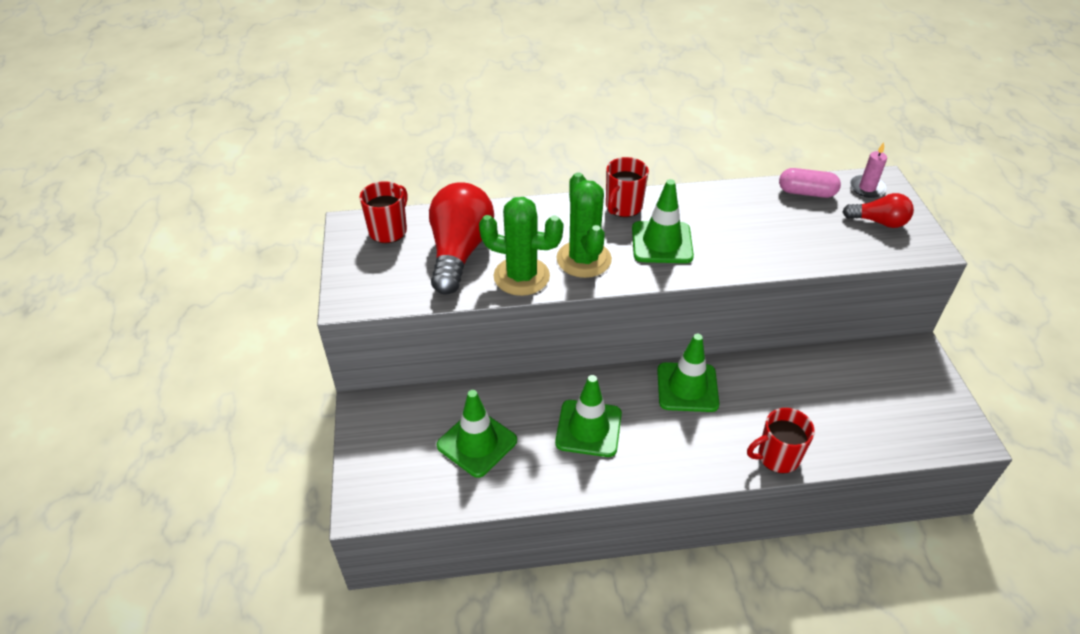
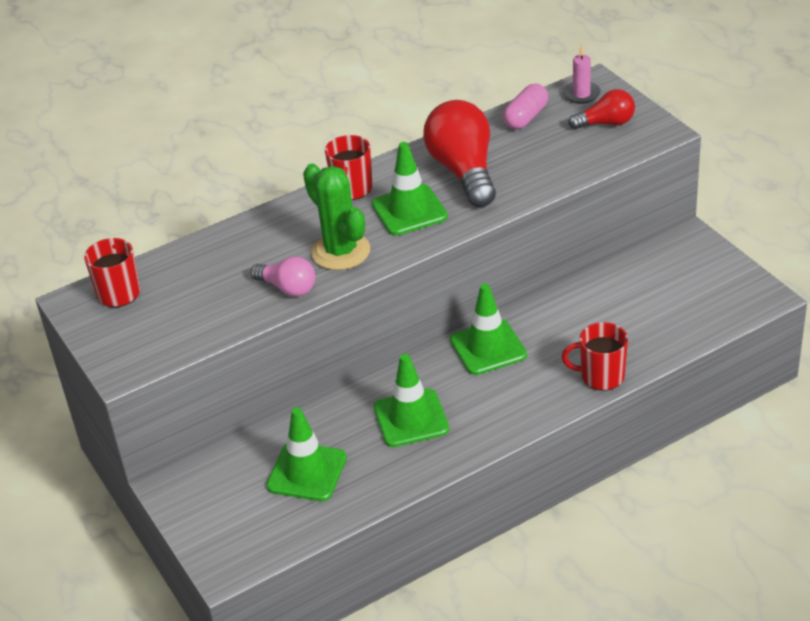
camera: 20 degrees left, 5 degrees down
red light bulb [429,183,494,295] -> red light bulb moved to [423,100,496,207]
green cactus [479,197,563,296] -> pink light bulb [251,257,315,297]
red mug [747,408,815,473] -> red mug turned 45 degrees clockwise [562,322,628,391]
pink capsule [779,168,841,198] -> pink capsule turned 45 degrees counterclockwise [503,84,548,129]

